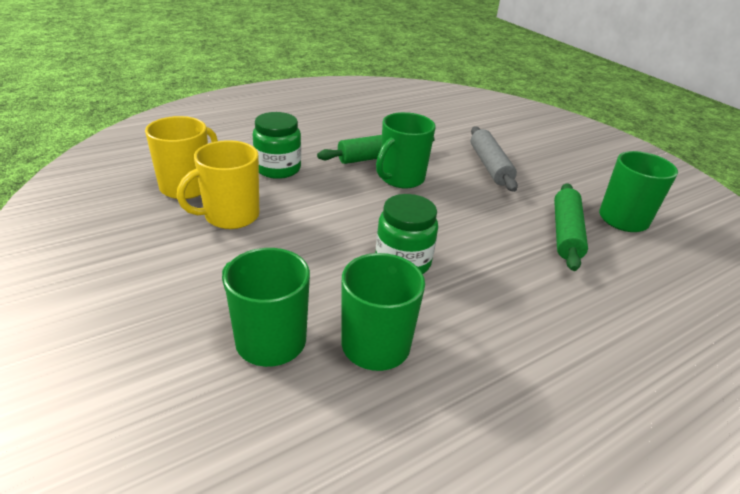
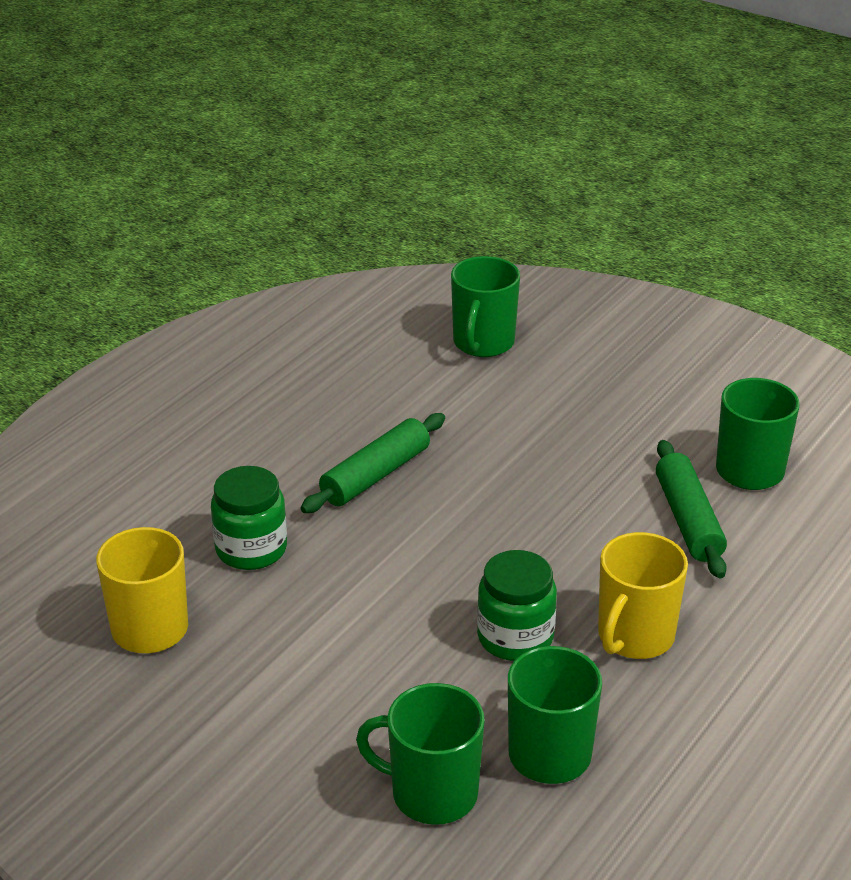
camera: 20 degrees left, 0 degrees up
yellow mug [177,140,259,229] -> yellow mug moved to [598,532,688,659]
green mug [376,112,436,188] -> green mug moved to [451,256,520,357]
grey rolling pin [471,126,518,192] -> none

